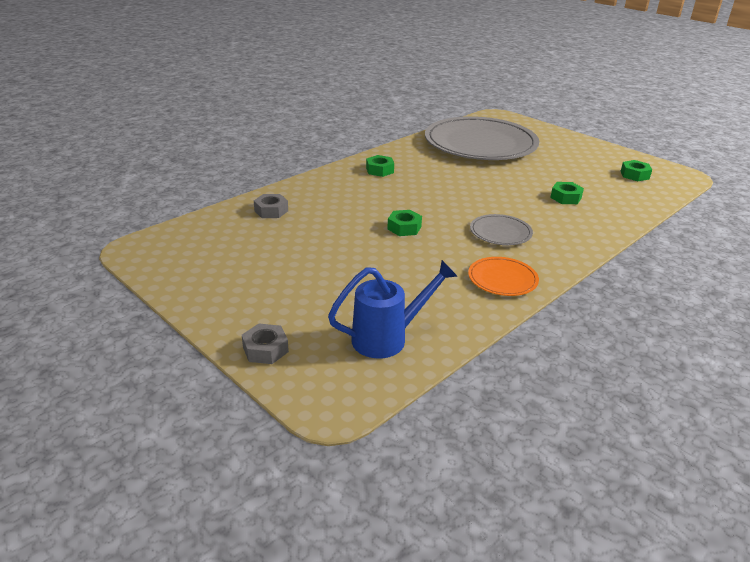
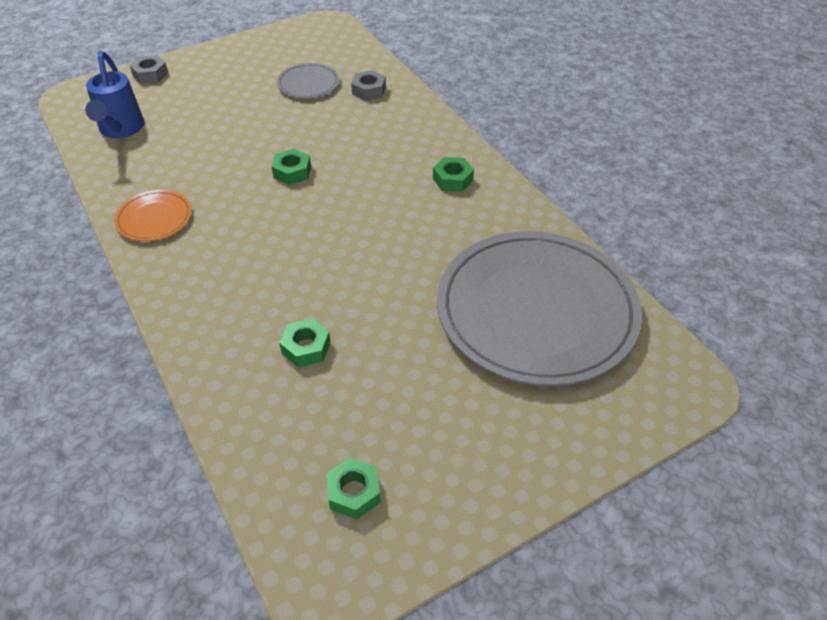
camera: 105 degrees right, 15 degrees up
grey plate [470,214,533,245] -> grey plate moved to [277,63,339,98]

